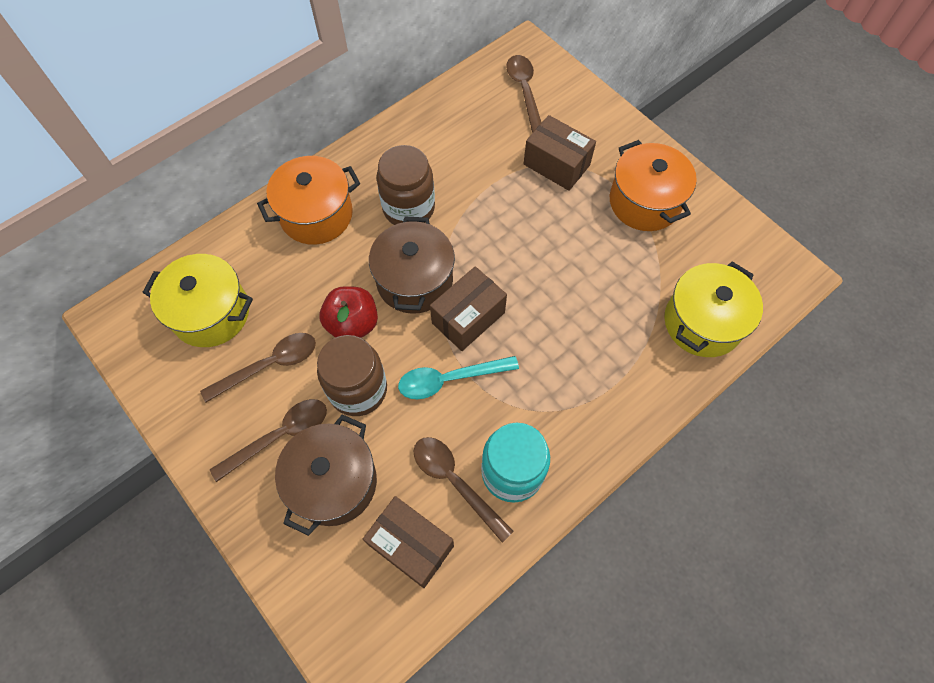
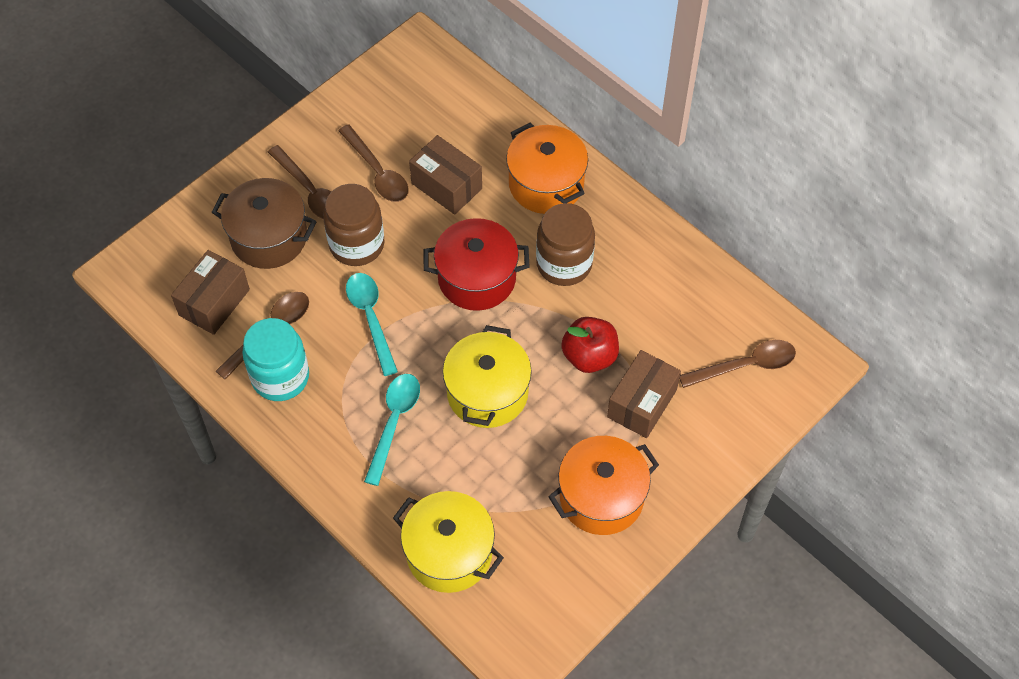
camera: 85 degrees right, 5 degrees down
yellow pot [143,254,253,347] -> yellow pot moved to [443,325,532,428]
red apple [319,286,378,338] -> red apple moved to [561,317,619,373]
brown pot [369,217,455,314] -> red pot [424,218,529,311]
brown box [430,266,507,351] -> brown box moved to [409,135,482,215]
none -> turquoise spoon [364,374,420,486]

